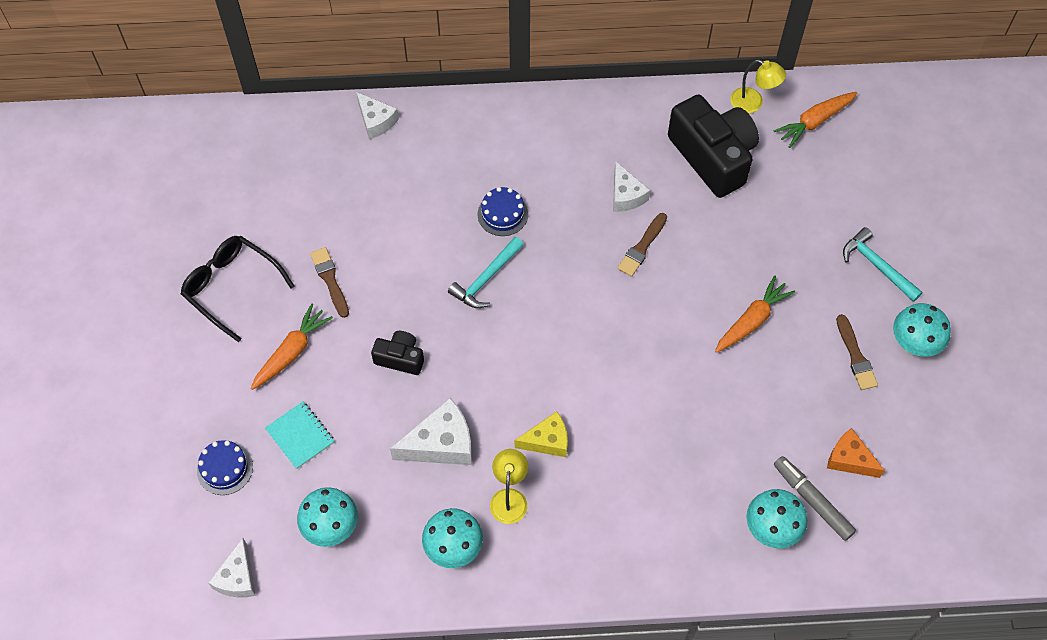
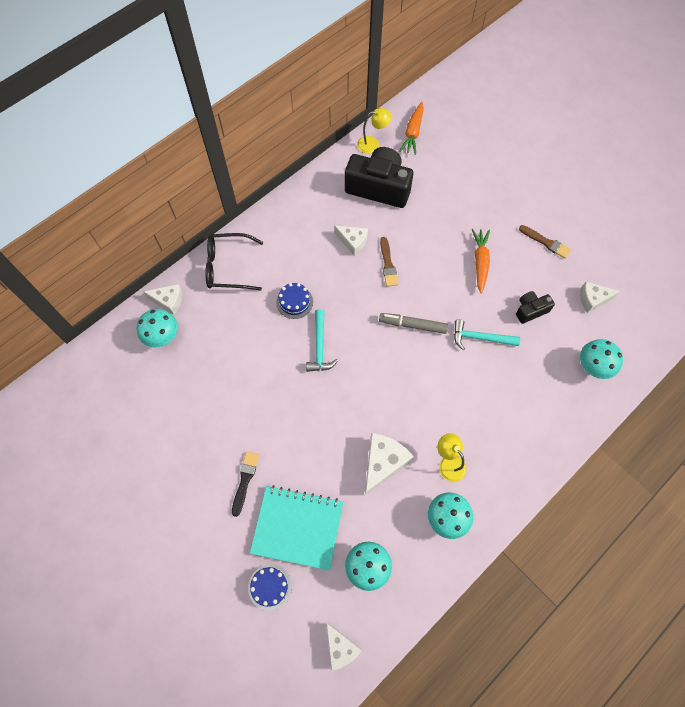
camera: 40 degrees left, 5 degrees up
black glasses [181,236,295,342] -> black glasses moved to [205,233,263,290]
orange carrot [250,304,333,390] -> black brush [232,452,259,517]
turquoise notebook [265,402,335,469] -> turquoise notebook [250,485,343,571], size x1.88
brown brush [310,247,349,318] -> none
black camera [371,331,424,375] -> black camera moved to [516,291,555,324]
yellow cheese [515,411,568,457] -> none
grey marker [774,456,856,541] -> grey marker moved to [379,313,448,334]
orange cheese [827,428,885,478] -> white cheese [580,282,621,313]
turquoise hammer [843,227,923,302] -> turquoise hammer moved to [454,319,520,350]
turquoise mushroom [893,303,951,357] -> turquoise mushroom moved to [137,309,178,347]

